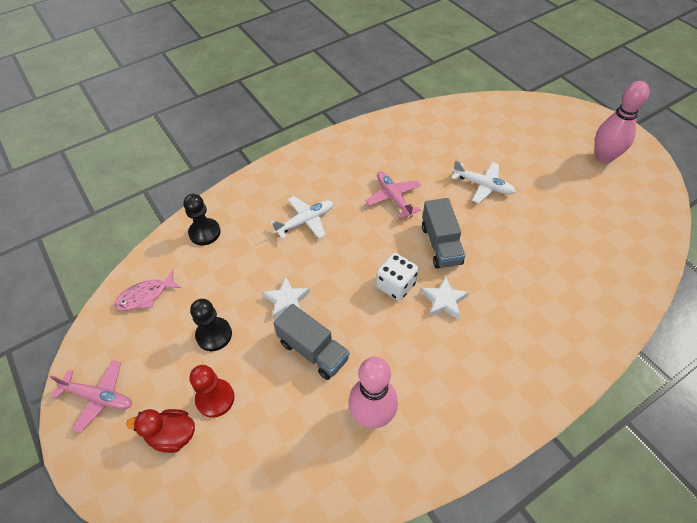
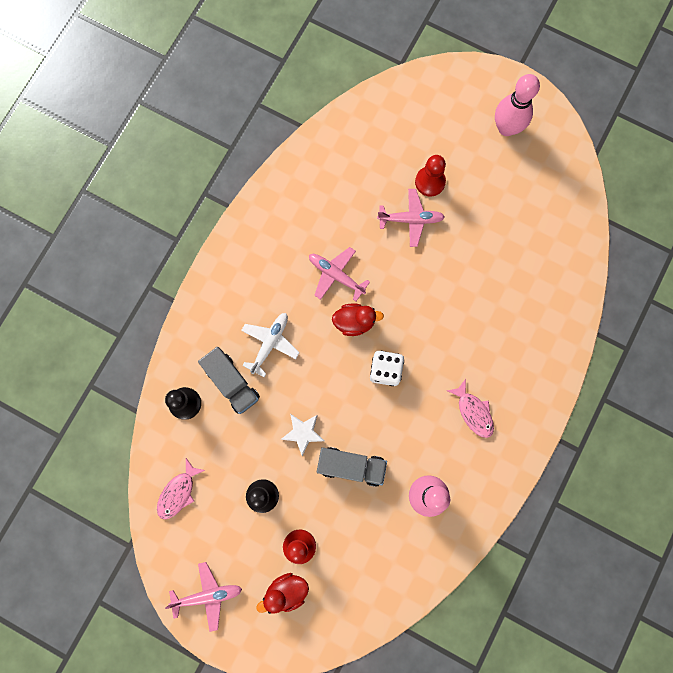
camera: 30 degrees left, 25 degrees up
white star [421,276,469,320] -> none
grey truck [422,198,465,269] -> grey truck moved to [198,347,260,414]
white plane [451,160,516,203] -> pink plane [377,189,445,247]
none -> red duck [332,303,384,336]
none -> red pawn [415,155,446,197]
none -> pink fish [447,379,494,438]

